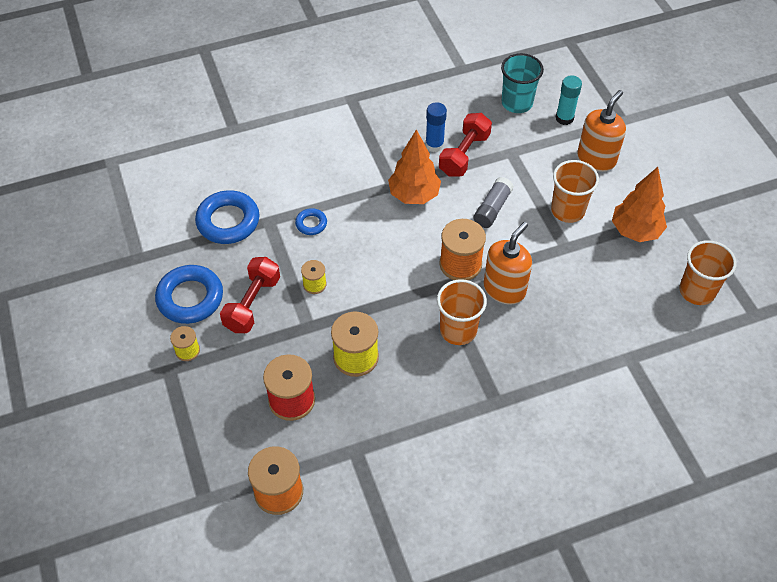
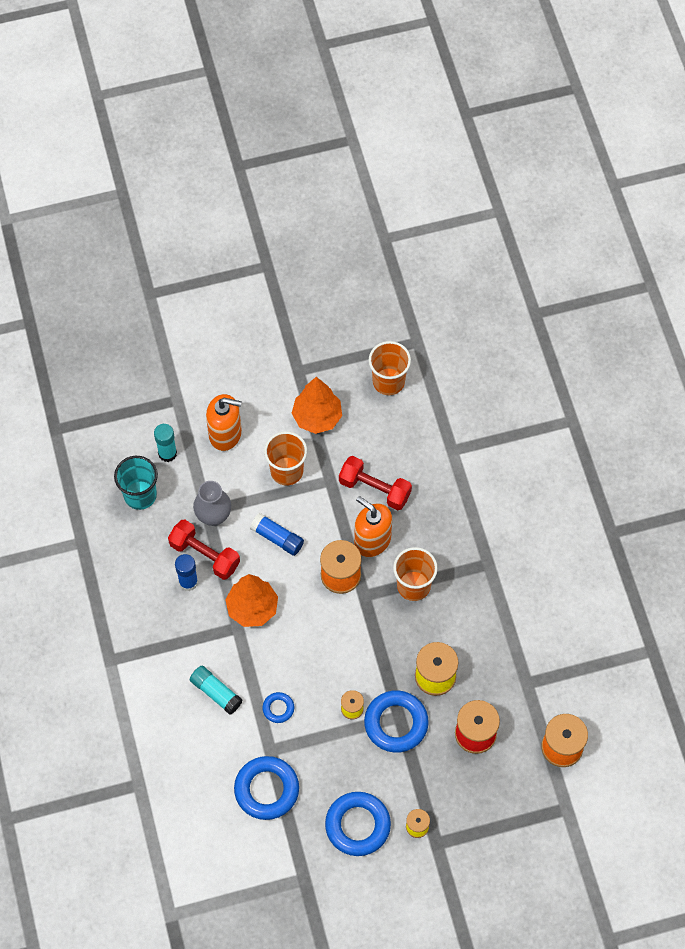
camera: 85 degrees left, 10 degrees up
red dumbbell [220,257,280,333] -> red dumbbell moved to [339,456,412,510]
grey glue stick [474,177,514,228] -> blue glue stick [250,513,304,556]
orange soap dispenser [577,90,626,172] -> orange soap dispenser turned 150 degrees clockwise [206,394,242,451]
none -> turquoise glue stick [190,666,243,715]
none -> grey vase [193,481,231,526]
none -> blue ring [364,690,429,753]

